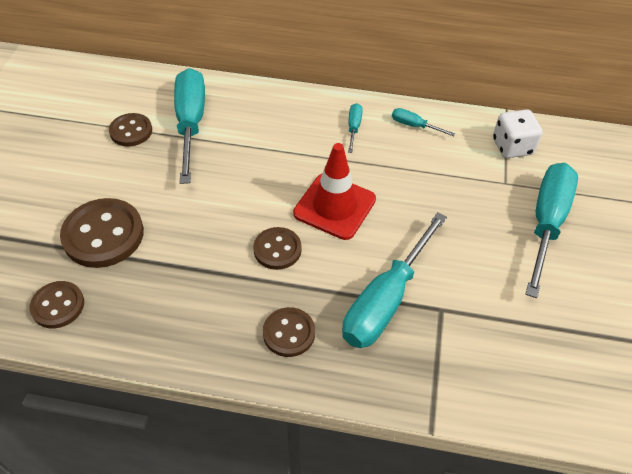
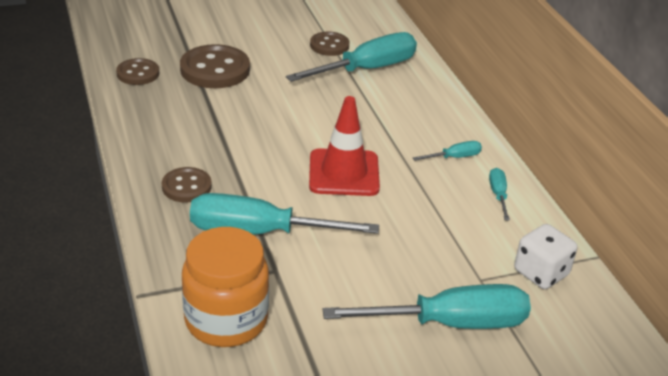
camera: 60 degrees right, 15 degrees down
brown button [253,227,302,270] -> none
none -> orange jar [182,227,269,347]

